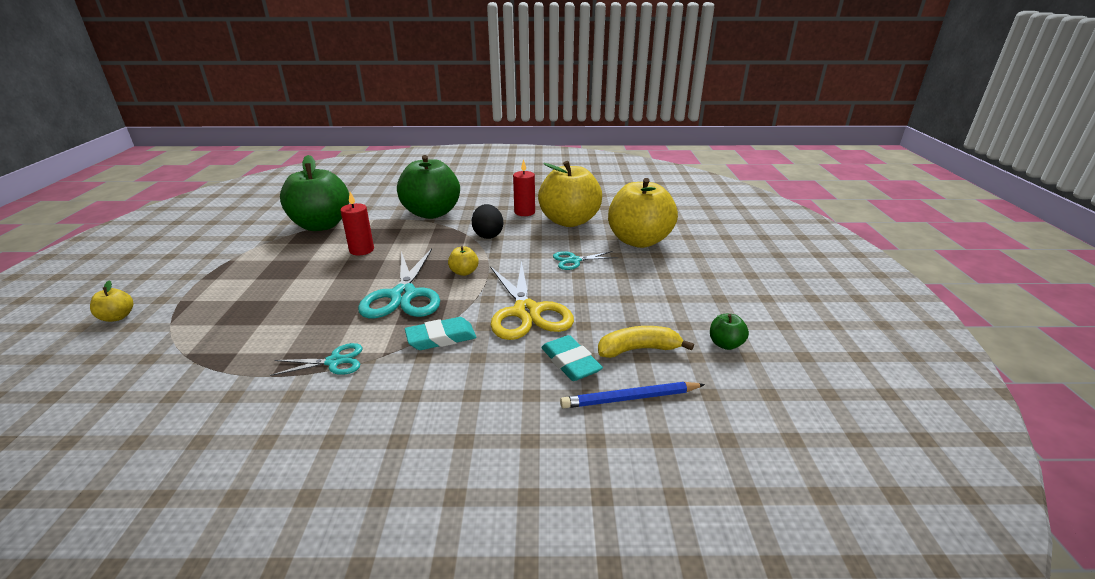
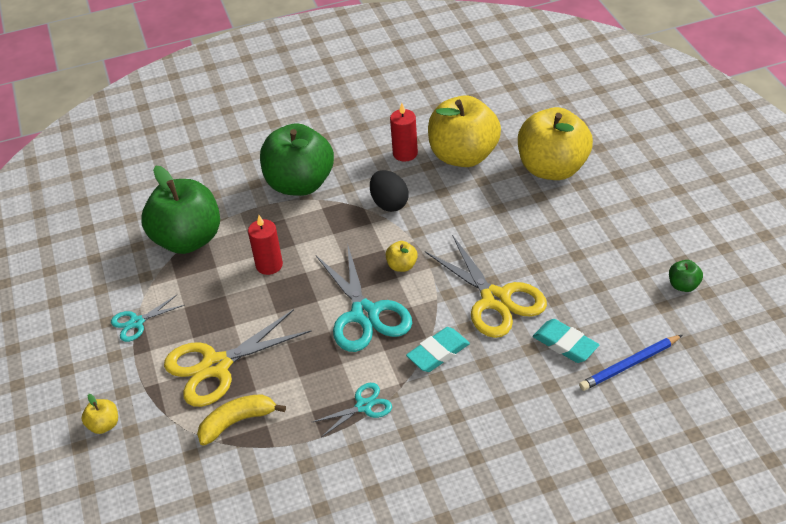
camera: 15 degrees left, 15 degrees up
turquoise scissors [553,251,618,270] -> turquoise scissors moved to [111,295,185,342]
yellow banana [598,326,694,358] -> yellow banana moved to [197,394,286,446]
none -> yellow scissors [164,309,311,407]

